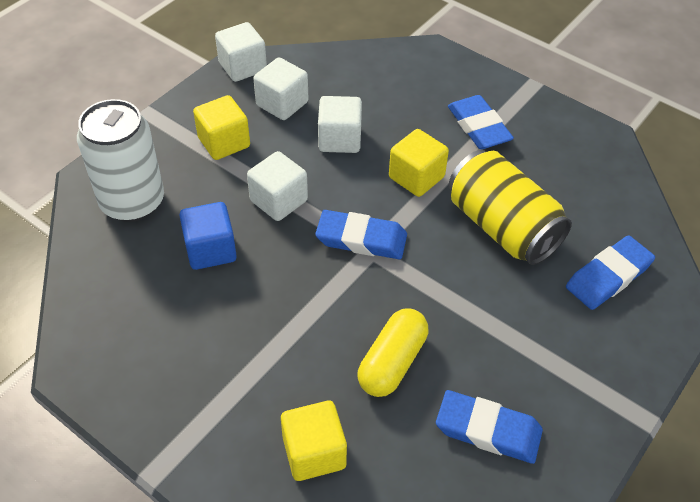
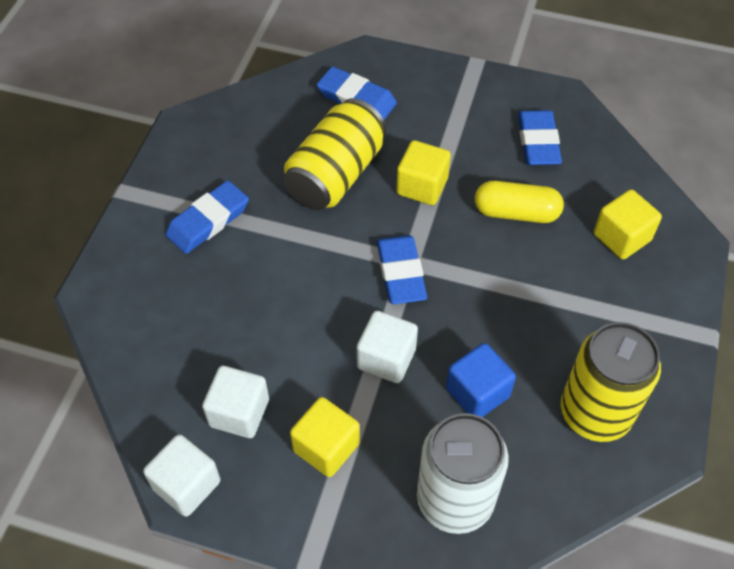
camera: 110 degrees left, 5 degrees up
white cube [318,96,362,153] -> none
yellow cube [389,129,449,197] -> yellow cube moved to [396,140,451,205]
none -> yellow can [561,322,661,442]

